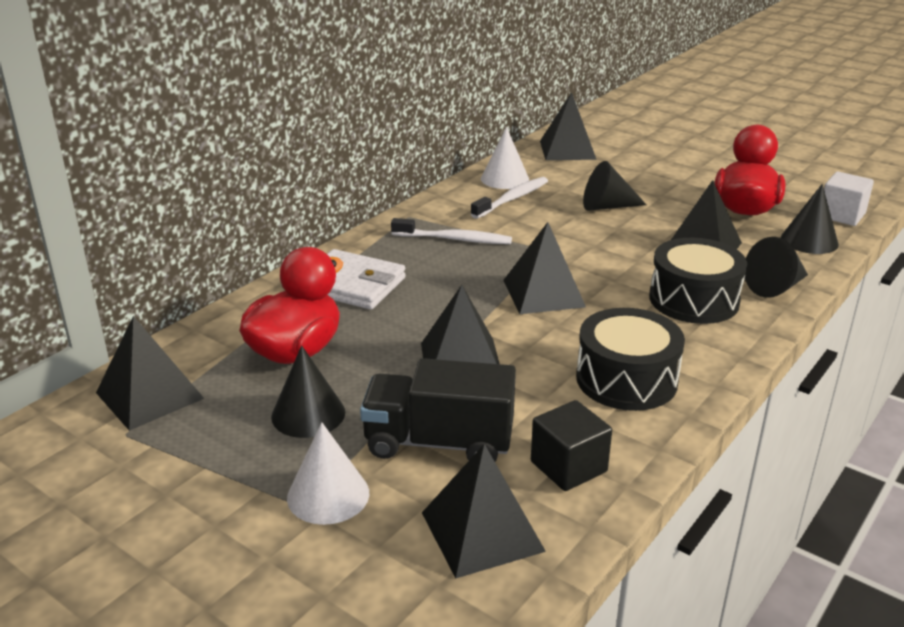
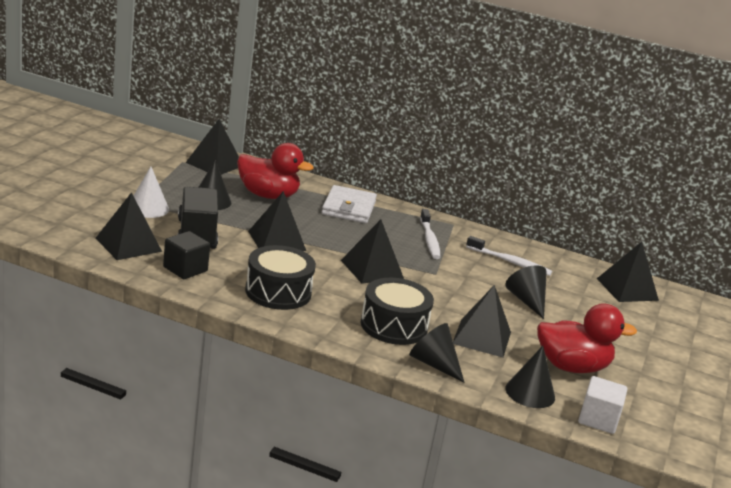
camera: 70 degrees right, 5 degrees down
white cone [481,127,529,189] -> none

